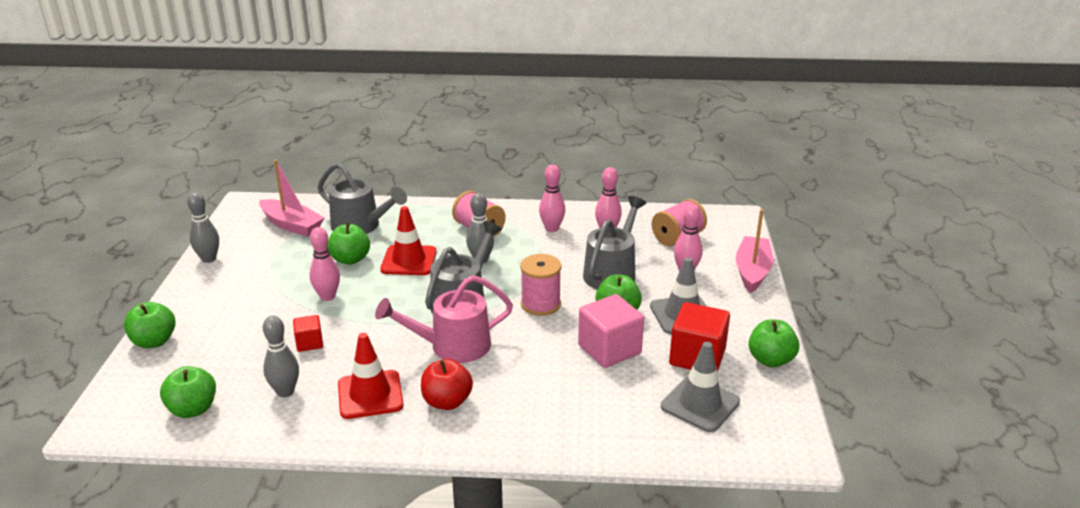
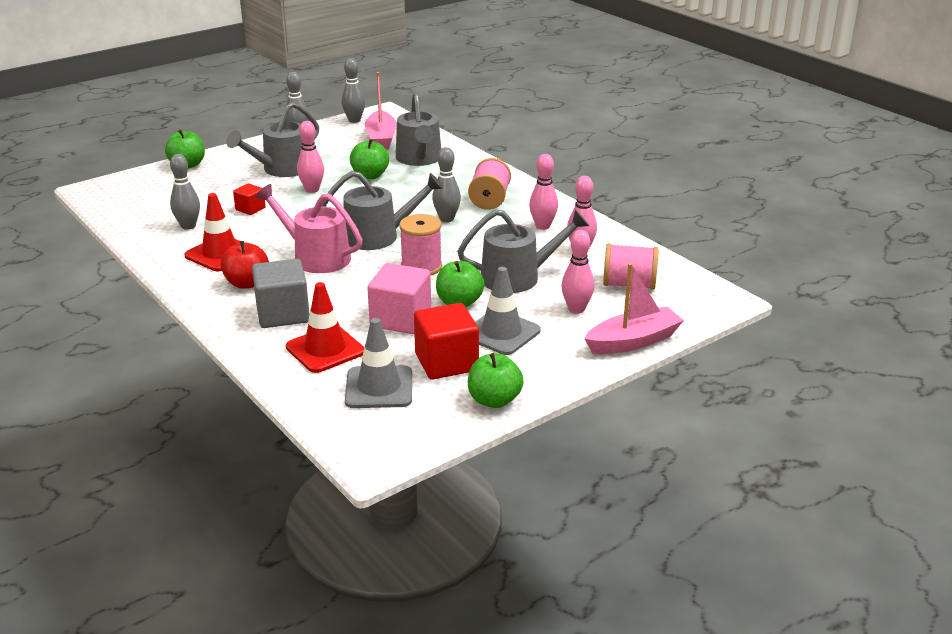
camera: 50 degrees right, 0 degrees up
green apple [160,366,216,418] -> none
red traffic cone [380,206,437,275] -> red traffic cone moved to [286,282,364,373]
none -> grey watering can [226,102,319,177]
none -> grey cube [252,259,309,328]
none -> grey bowling pin [342,58,365,123]

